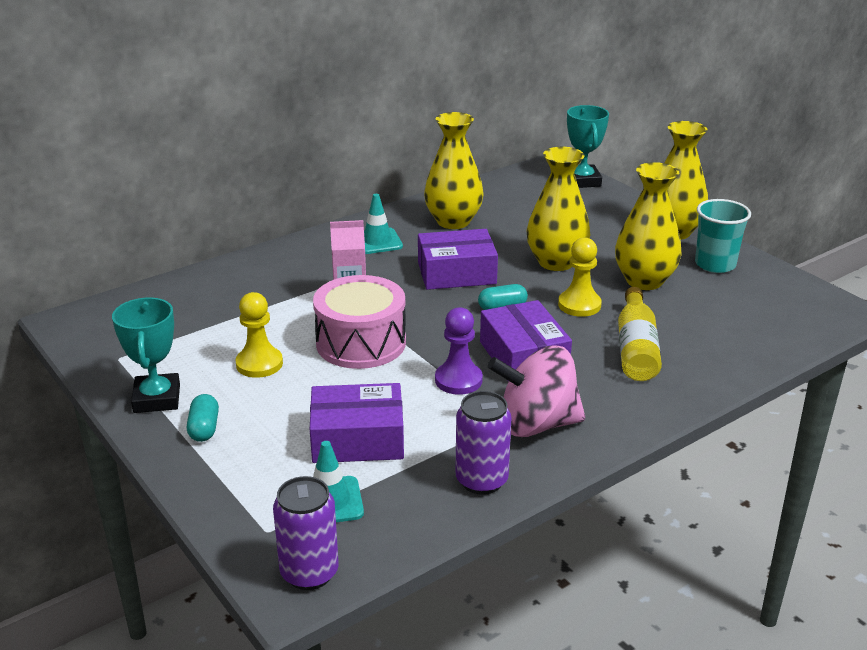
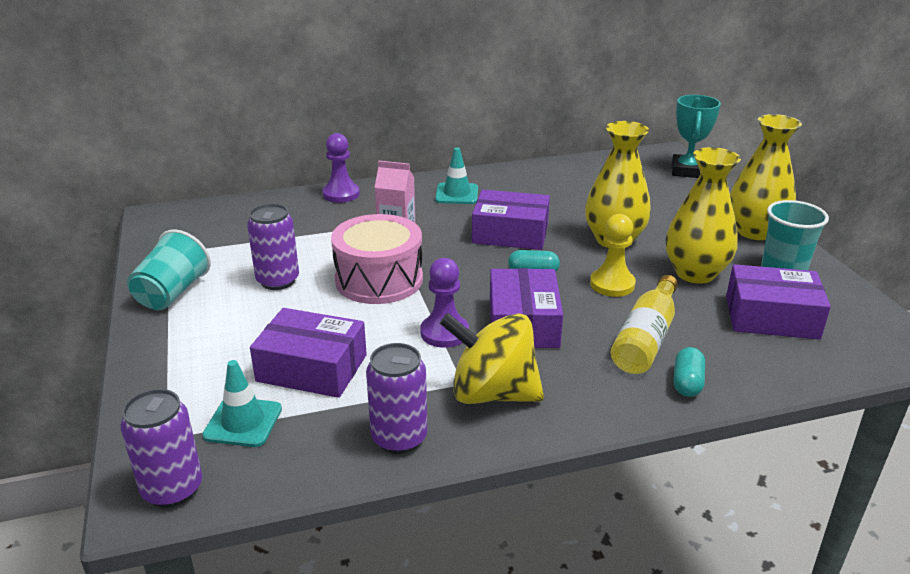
camera: 20 degrees right, 0 degrees up
turquoise trophy [112,297,180,413] -> turquoise cup [127,229,211,310]
turquoise capsule [187,394,219,442] -> turquoise capsule moved to [674,347,705,397]
yellow pawn [235,292,283,378] -> purple can [247,204,299,290]
yellow vase [424,112,483,229] -> none
pink spinning top [488,345,585,437] -> yellow spinning top [439,313,544,404]
none -> purple pawn [322,133,360,203]
none -> purple box [726,264,831,340]

